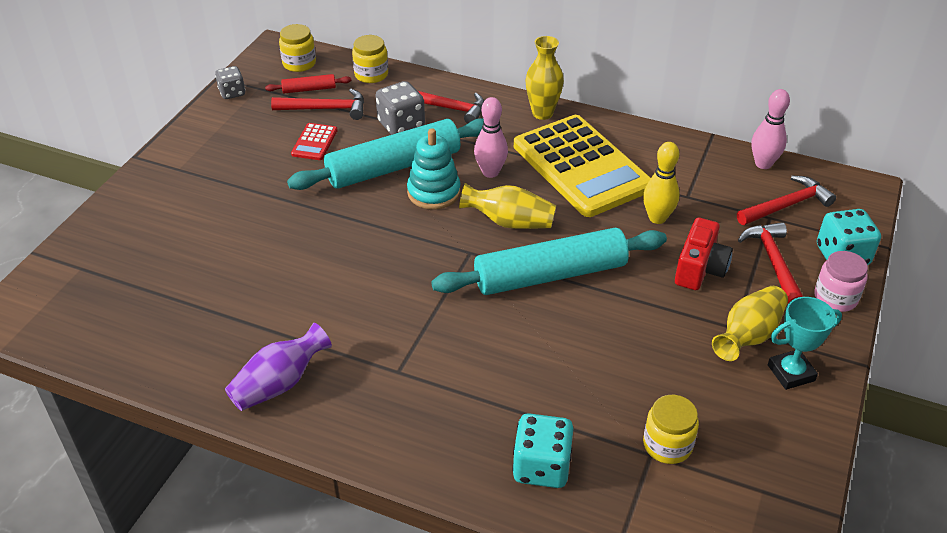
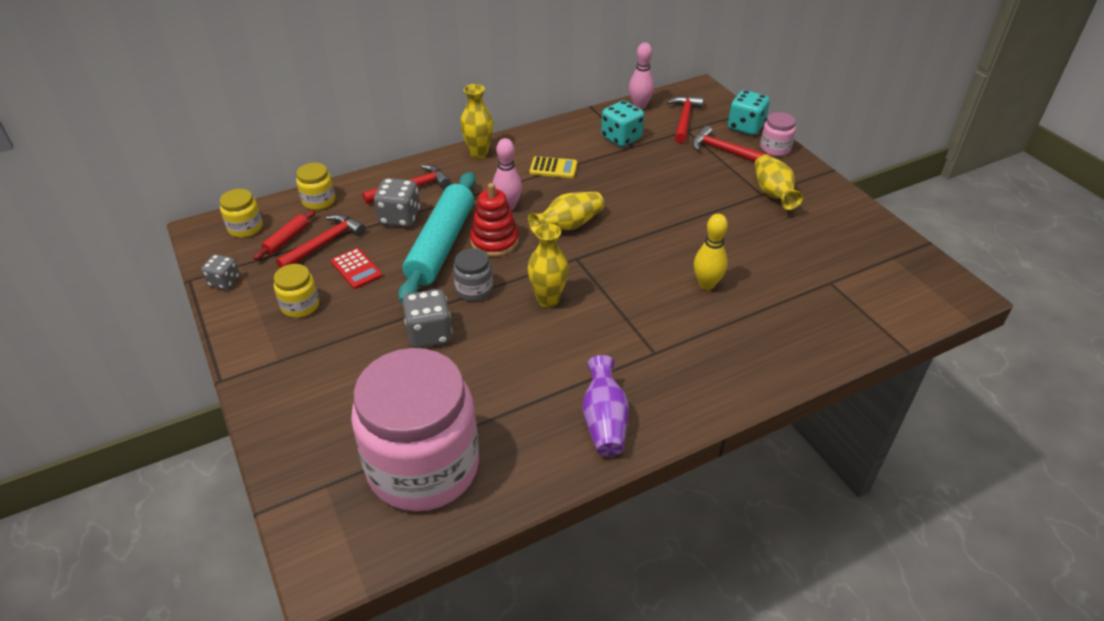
camera: 50 degrees left, 0 degrees up
turquoise stacking toy [407,128,461,210] -> red stacking toy [470,183,519,257]
turquoise rolling pin [431,228,667,295] -> none
turquoise dice [512,413,573,488] -> turquoise dice moved to [601,101,644,147]
yellow calculator [514,115,651,217] -> yellow calculator [530,156,577,178], size x0.40
yellow bowling pin [643,142,680,224] -> yellow bowling pin moved to [694,214,728,290]
yellow jar [643,395,699,464] -> yellow jar moved to [274,264,319,318]
red camera [675,218,733,290] -> none
turquoise trophy [768,297,842,390] -> none
none -> pink jar [351,348,479,512]
none -> grey dice [402,289,453,348]
none -> grey jar [453,248,493,301]
none -> yellow vase [528,223,569,308]

